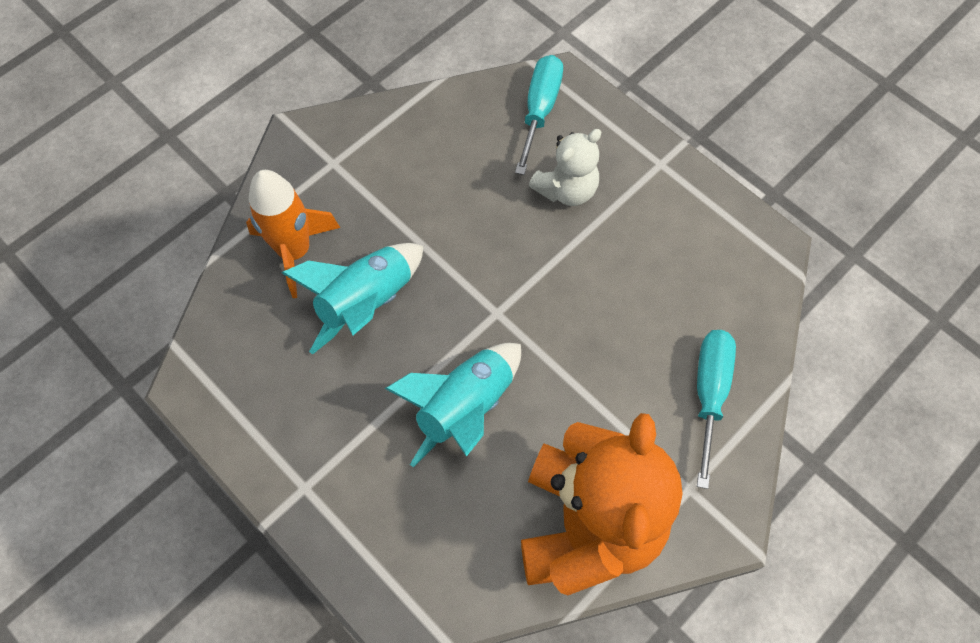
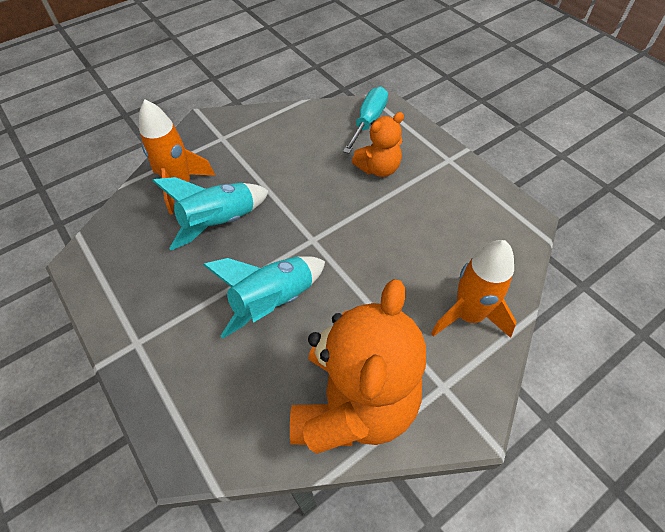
camera: 10 degrees right, 10 degrees down
white teddy bear [529,129,601,206] -> orange teddy bear [352,112,404,177]
turquoise screwdriver [697,330,736,489] -> orange rocket [431,240,517,338]

